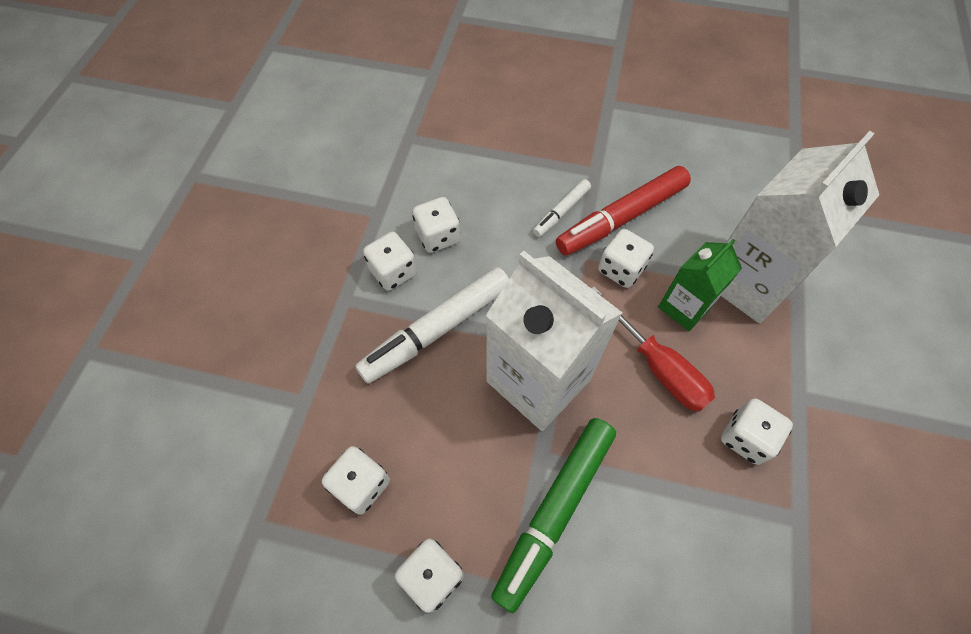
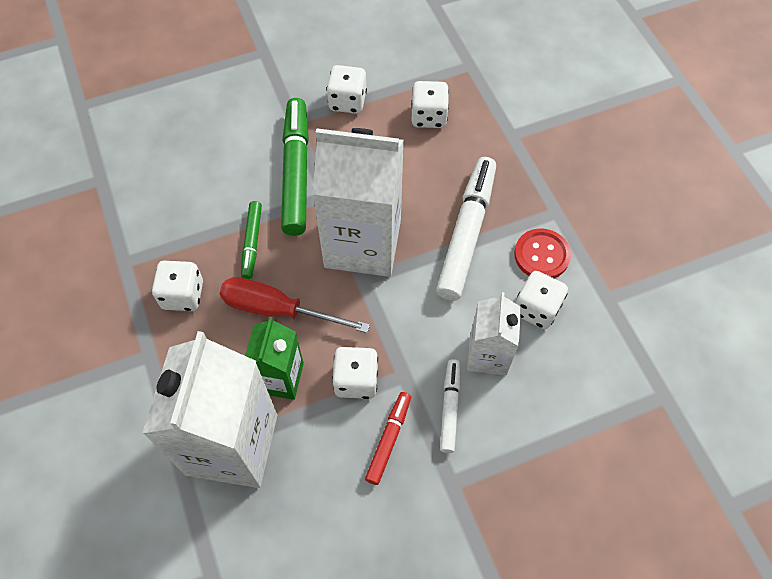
camera: 145 degrees right, 0 degrees up
white dice [363,232,417,291] -> red button [514,228,571,278]
red marker [556,166,691,255] -> red marker [365,392,411,485], size x0.53
none -> green marker [241,201,262,279]
none -> white carton [467,292,521,376]

